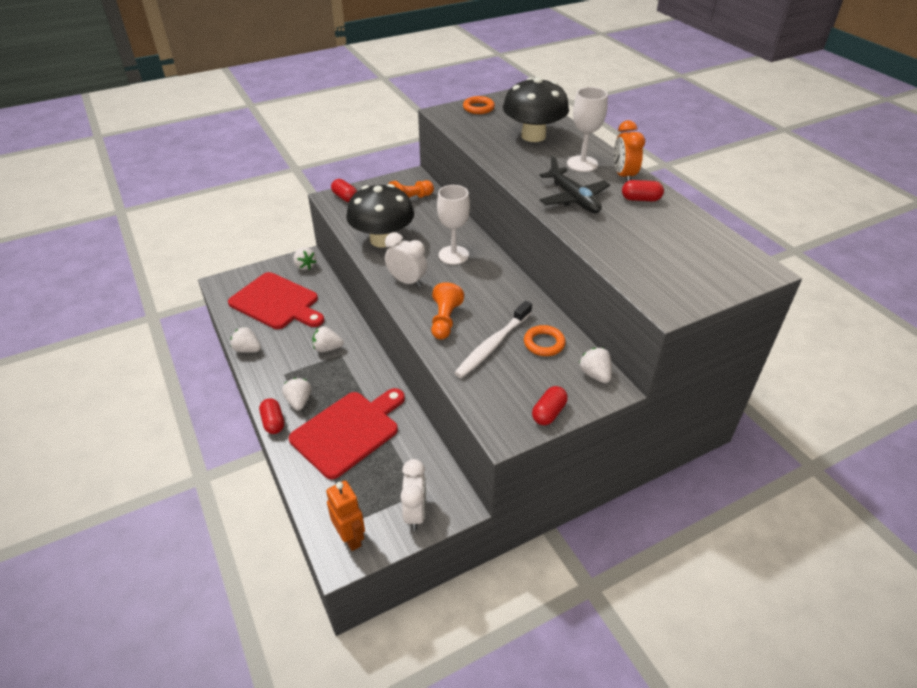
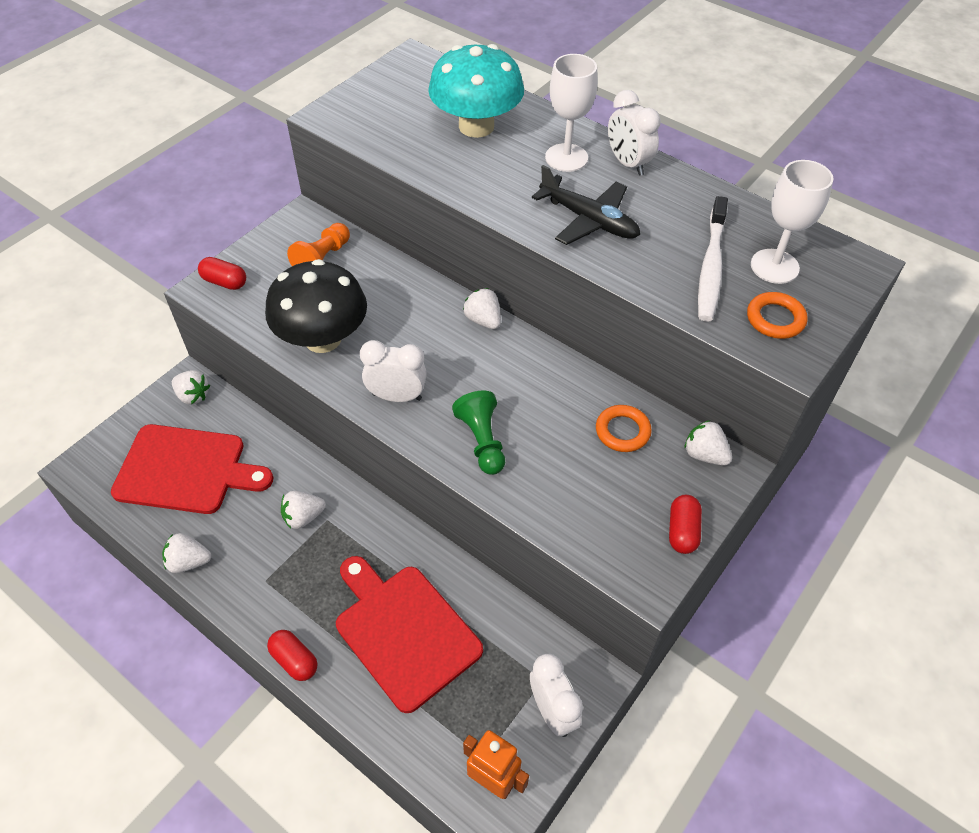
camera: 25 degrees left, 10 degrees up
white strawberry [282,378,311,411] -> white strawberry moved to [463,288,501,329]
red cutting board [289,388,405,479] -> red cutting board turned 60 degrees counterclockwise [336,556,483,713]
orange pawn [431,282,464,340] -> green pawn [452,391,505,475]
white goblet [437,185,470,265] -> white goblet moved to [751,160,834,284]
white toothbrush [454,301,532,378] -> white toothbrush moved to [698,196,728,322]
orange ring [463,96,495,114] -> orange ring moved to [747,292,808,339]
black mushroom [503,77,569,142] -> turquoise mushroom [428,44,524,138]
orange clock [614,120,645,181] -> white clock [608,90,661,176]
red capsule [622,180,664,201] -> none

